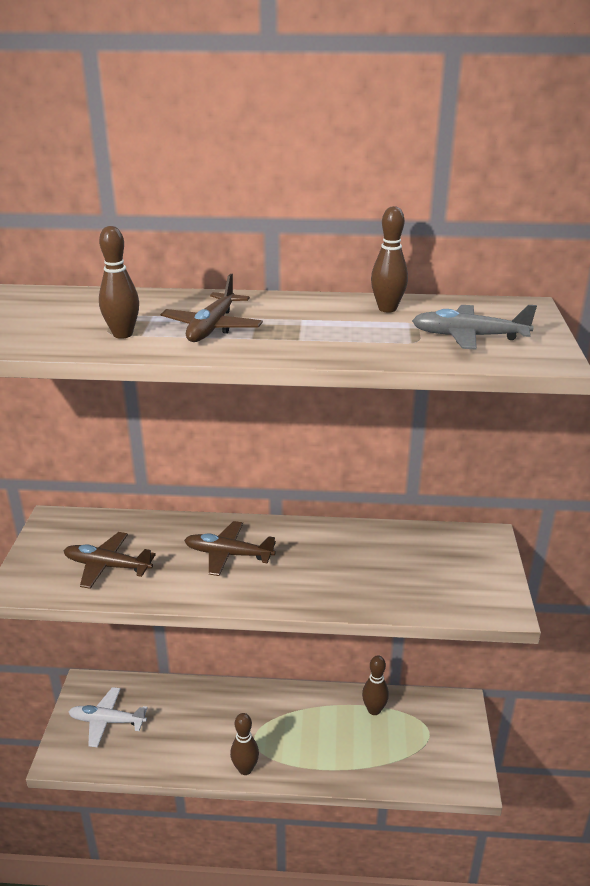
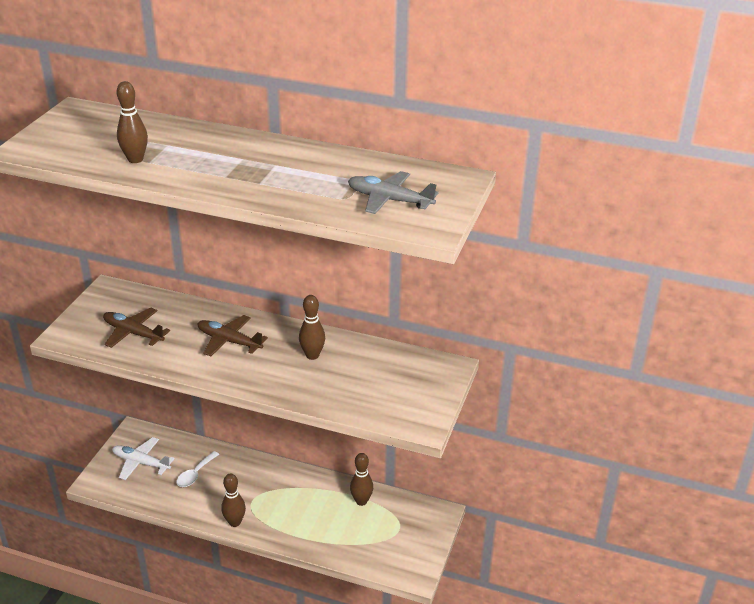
camera: 15 degrees right, 5 degrees up
brown plane [161,274,263,342] -> none
brown bowling pin [371,206,408,312] -> brown bowling pin moved to [299,295,325,360]
none -> white spoon [176,451,219,487]

